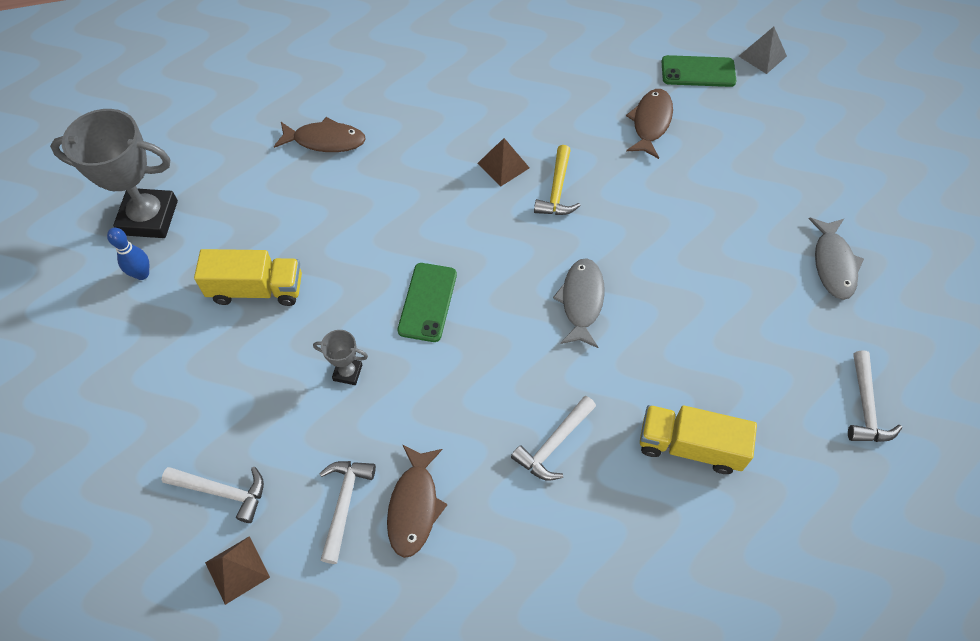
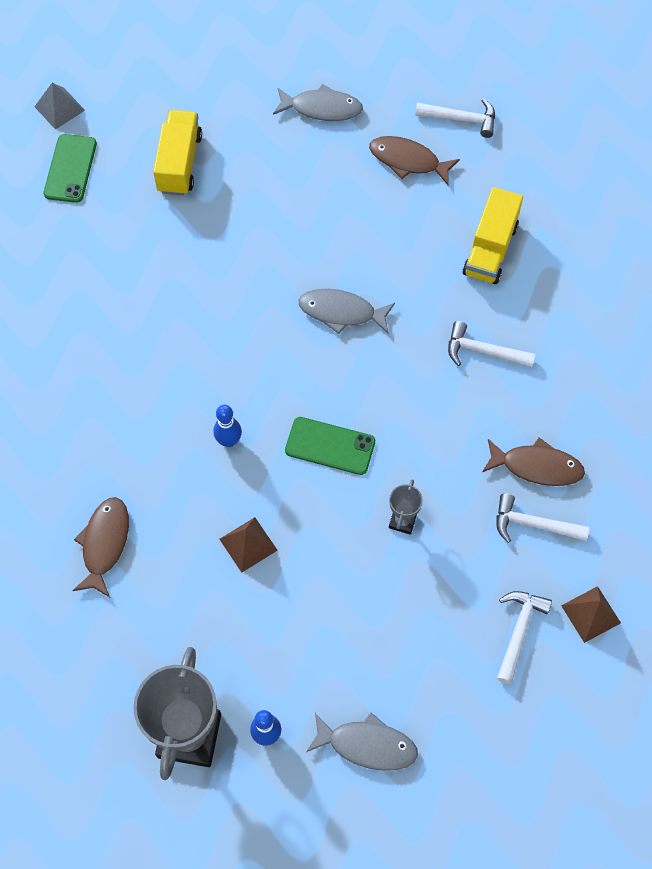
camera: 85 degrees left, 5 degrees up
yellow truck [194,249,302,306] -> yellow truck moved to [153,110,202,196]
brown pyramid [477,138,529,187] -> brown pyramid moved to [219,517,278,573]
white hammer [511,396,596,481] -> white hammer turned 150 degrees clockwise [448,321,535,368]
yellow hammer [534,145,581,215] -> none
brown fish [626,89,673,159] -> brown fish moved to [369,136,460,185]
none -> blue bowling pin [213,405,242,447]
none -> grey fish [306,712,418,771]

